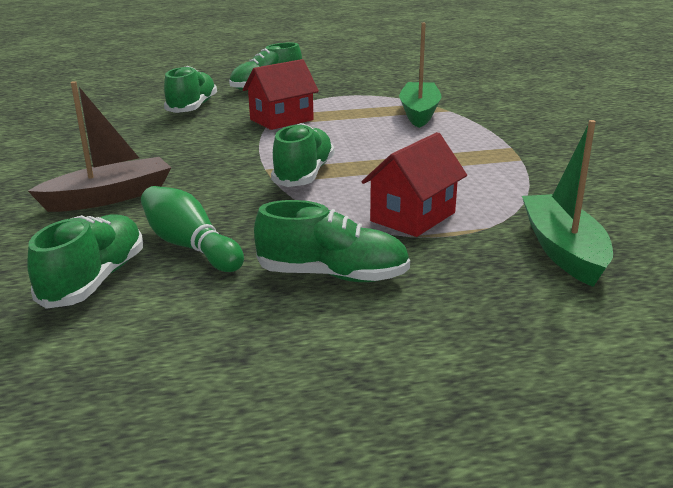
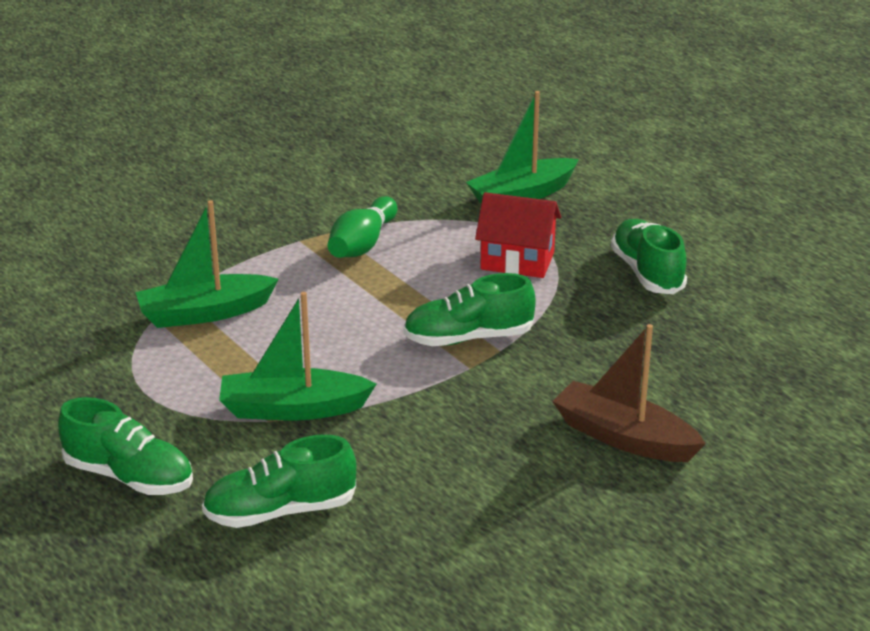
camera: 115 degrees left, 5 degrees up
green shoe [27,214,143,309] -> none
green bowling pin [141,186,244,272] -> green bowling pin moved to [328,196,397,258]
red house [242,59,319,130] -> green boat [219,292,376,420]

